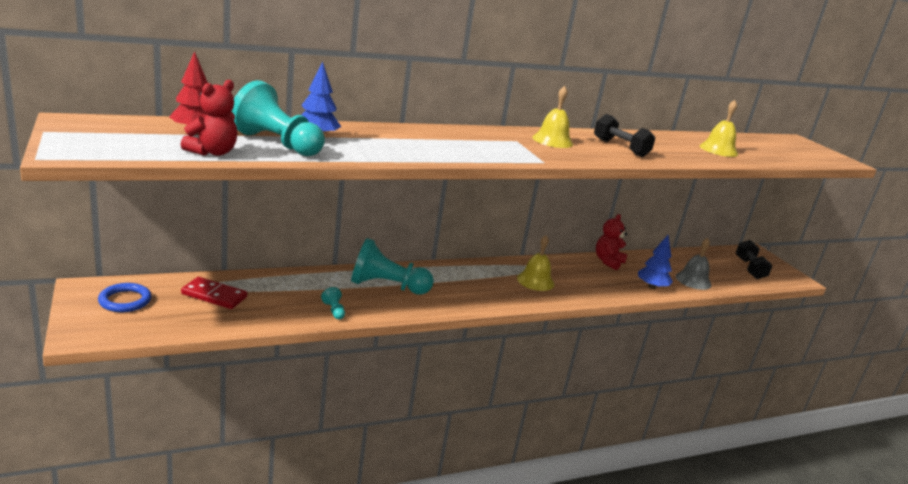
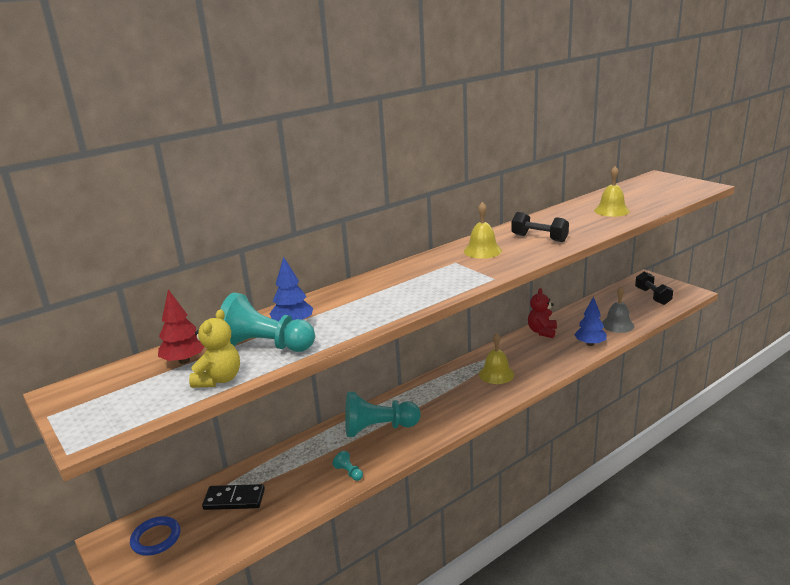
camera: 10 degrees left, 0 degrees up
red teddy bear [181,80,238,156] -> yellow teddy bear [189,309,240,388]
red domino [181,277,247,309] -> black domino [202,484,265,510]

